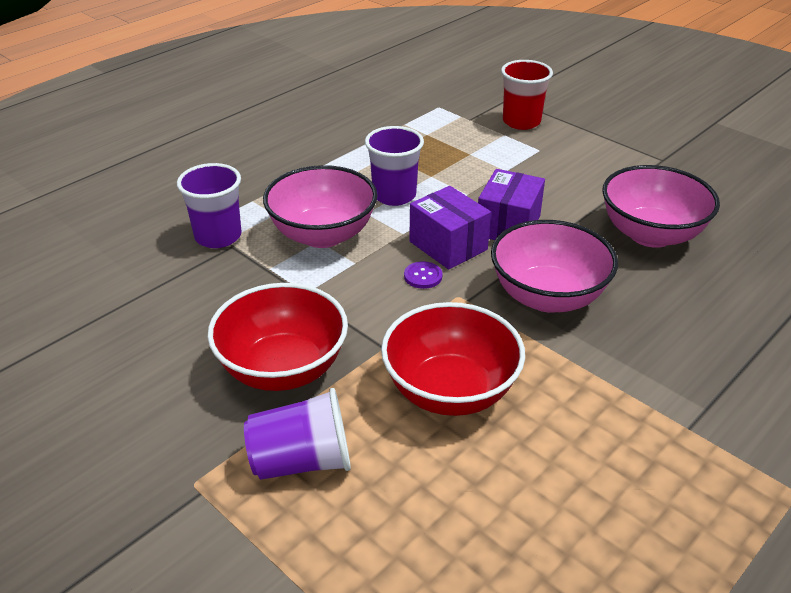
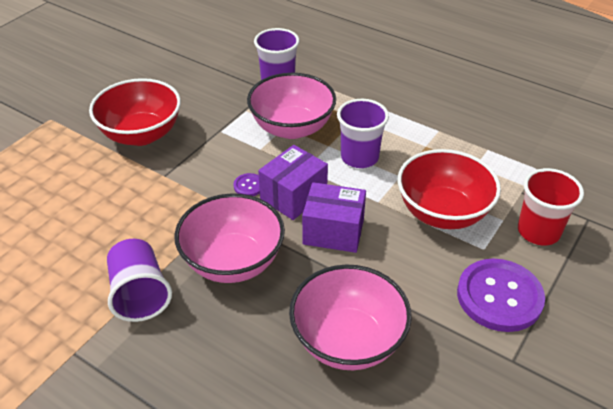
camera: 80 degrees right, 5 degrees up
purple cup [244,388,351,480] -> purple cup moved to [107,239,172,322]
red bowl [381,302,525,416] -> red bowl moved to [398,149,501,229]
none -> purple button [457,259,545,332]

